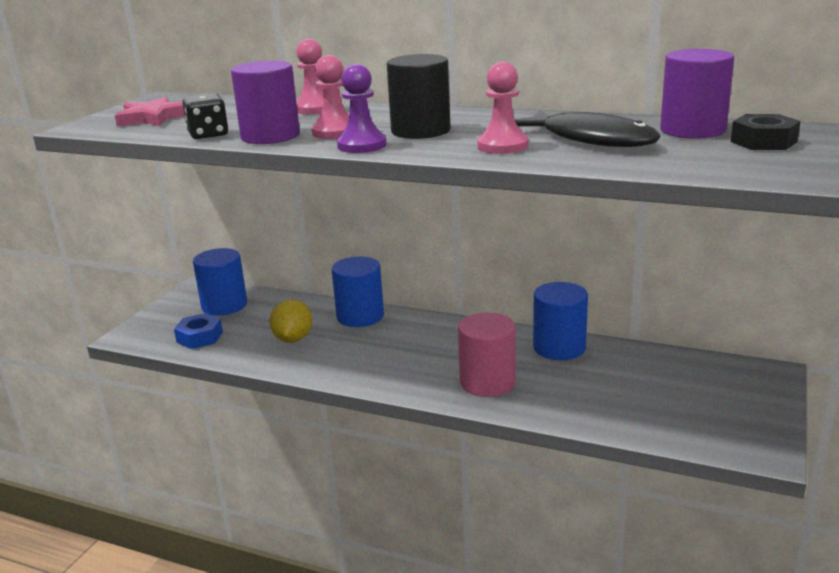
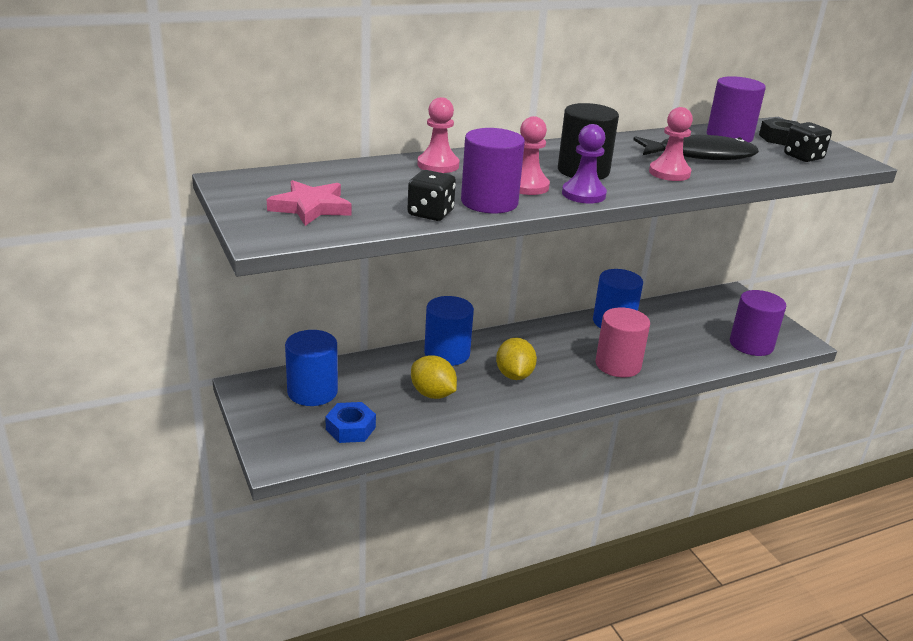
camera: 50 degrees left, 5 degrees up
none -> yellow lemon [496,338,537,380]
none -> purple cylinder [730,290,786,356]
none -> black dice [784,122,832,162]

